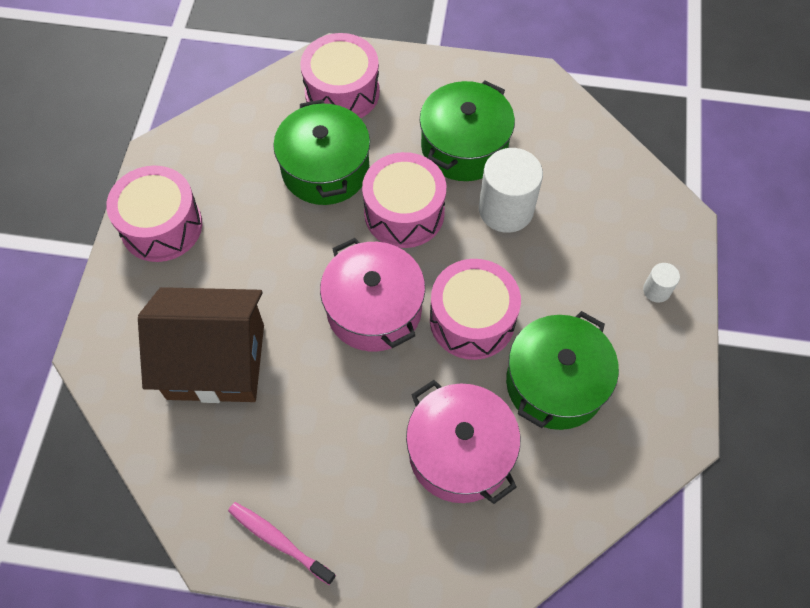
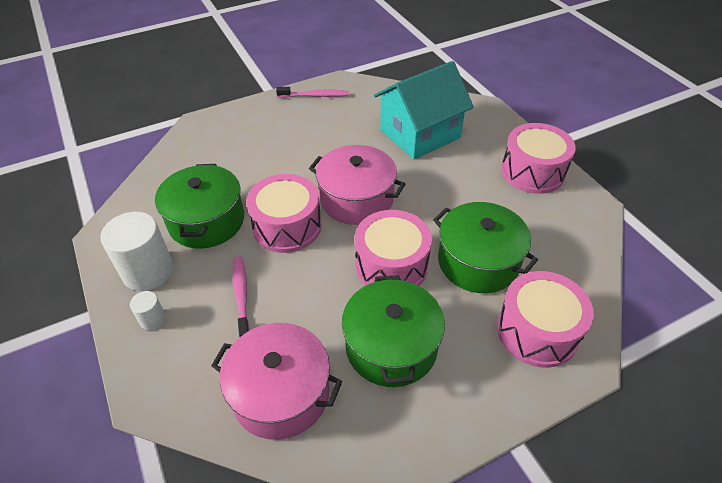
camera: 145 degrees right, 15 degrees down
brown house [138,287,264,403] -> turquoise house [374,61,474,159]
pink pot [406,380,520,504] -> pink pot moved to [211,323,342,440]
white cylinder [479,148,543,233] -> white cylinder moved to [100,212,173,291]
none -> pink toothbrush [233,256,250,337]

